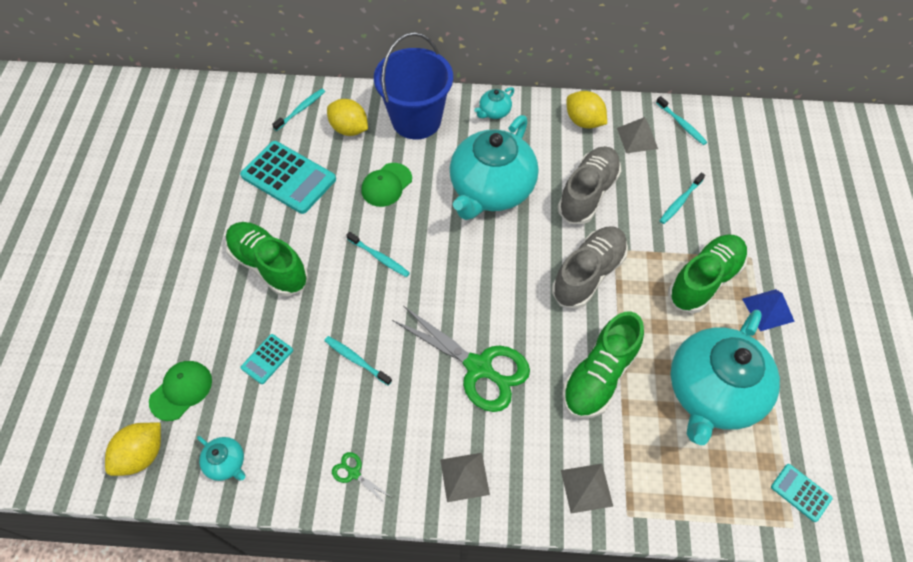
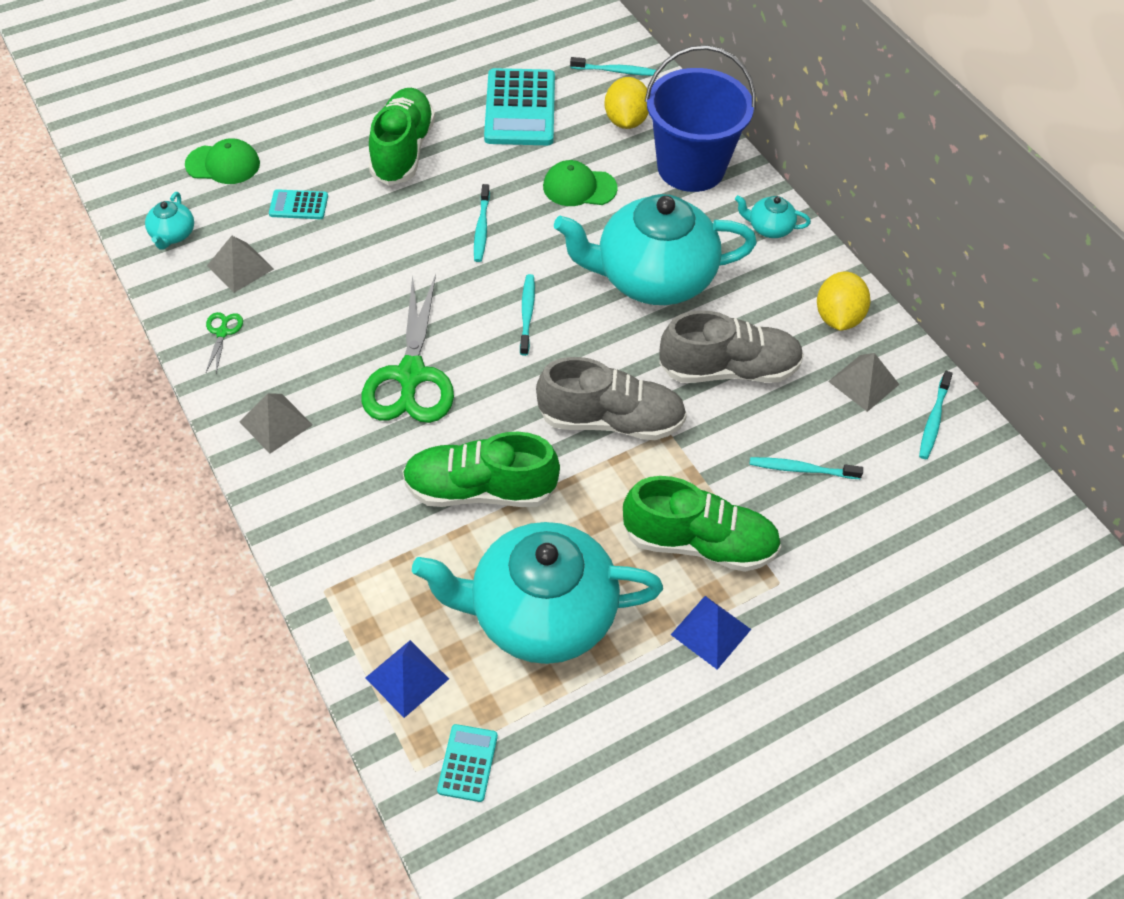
camera: 55 degrees right, 5 degrees down
yellow lemon [105,423,161,476] -> none
turquoise toothbrush [324,336,392,386] -> turquoise toothbrush moved to [520,274,535,356]
grey pyramid [561,464,613,514] -> grey pyramid moved to [207,236,274,293]
none -> blue pyramid [365,640,449,718]

